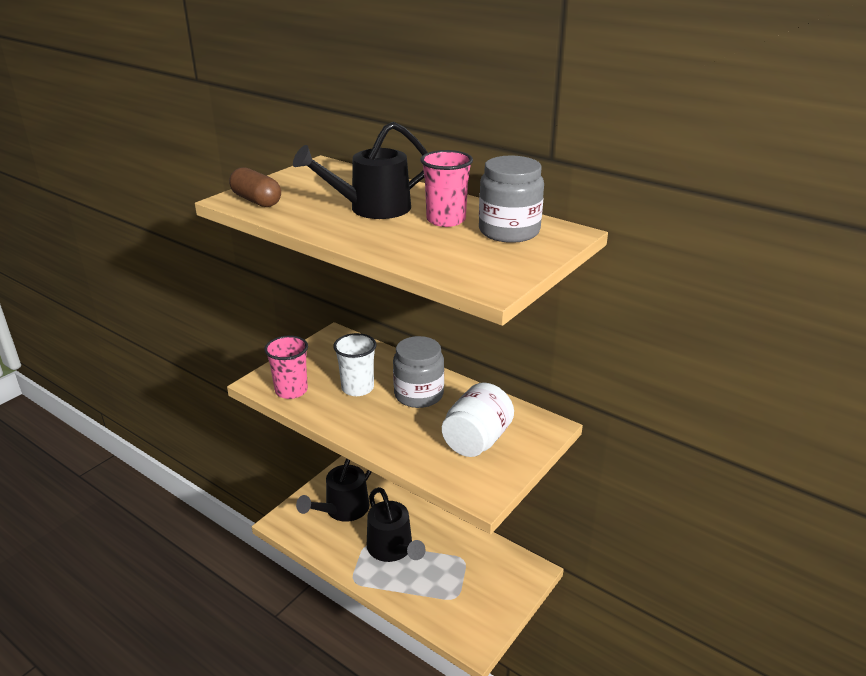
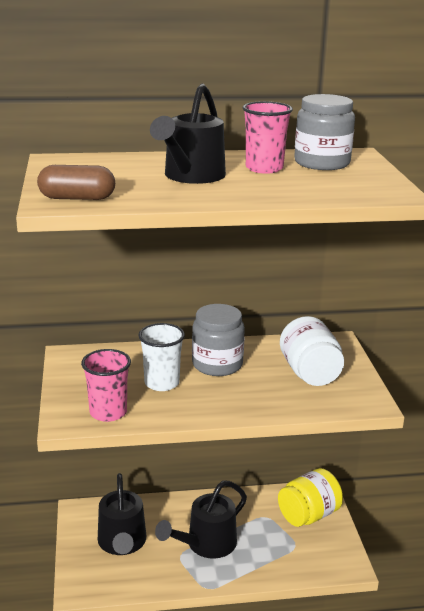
camera: 45 degrees left, 5 degrees down
black watering can [367,487,426,562] -> black watering can turned 120 degrees clockwise [155,480,247,559]
none -> yellow jar [278,468,343,527]

